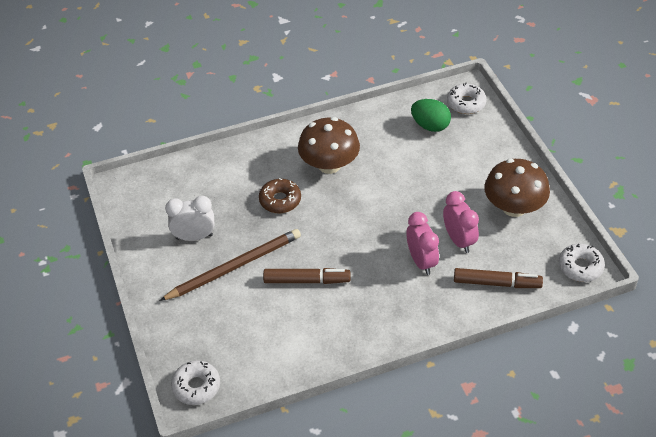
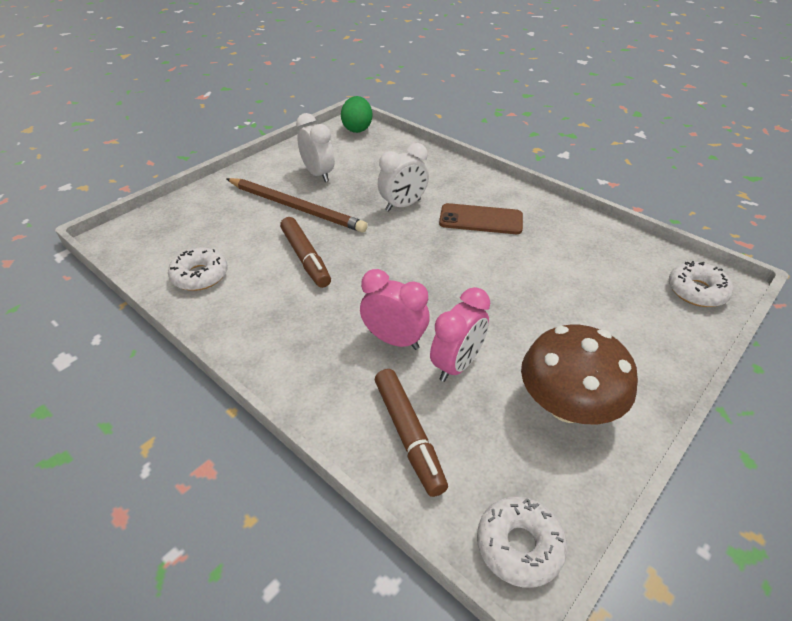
camera: 60 degrees right, 5 degrees down
white donut [171,360,220,405] -> white donut moved to [168,247,228,291]
brown donut [259,178,301,213] -> white clock [378,143,429,212]
brown mushroom [298,117,360,174] -> brown phone [439,203,523,234]
pink clock [407,212,439,275] -> pink clock turned 105 degrees counterclockwise [360,269,430,350]
green egg [411,99,451,132] -> green egg moved to [341,96,372,133]

